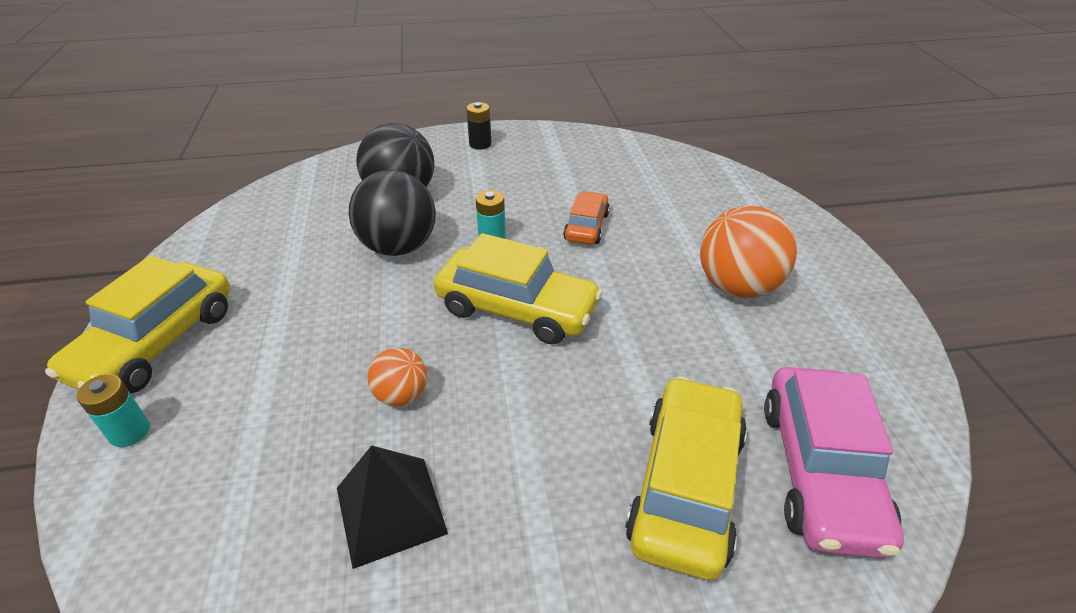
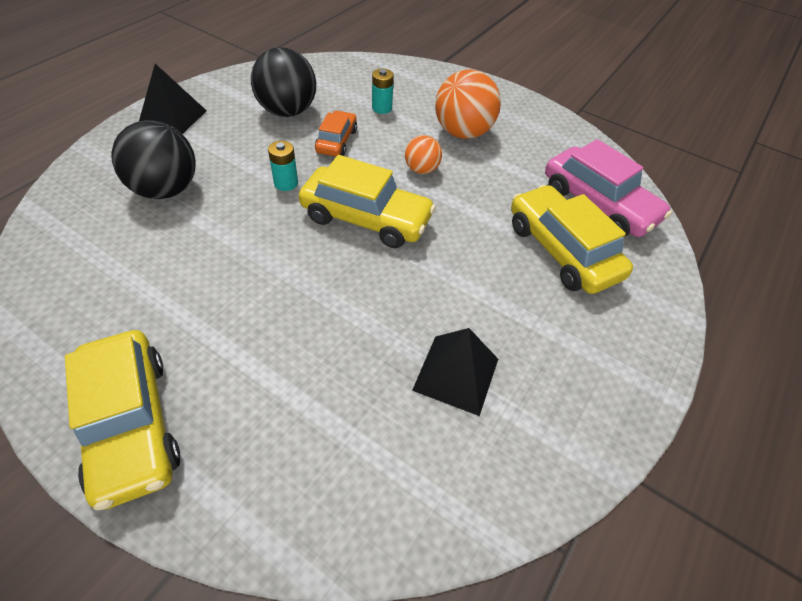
camera: 50 degrees left, 10 degrees up
turquoise battery [77,374,150,447] -> turquoise battery moved to [372,69,394,114]
black ball [349,170,436,256] -> black ball moved to [251,47,316,117]
orange ball [367,347,427,406] -> orange ball moved to [405,135,442,174]
yellow car [434,233,603,344] -> yellow car turned 45 degrees clockwise [299,155,436,248]
black battery [466,102,491,150] -> black pyramid [139,64,207,134]
orange car [563,191,610,245] -> orange car turned 45 degrees clockwise [315,110,357,157]

